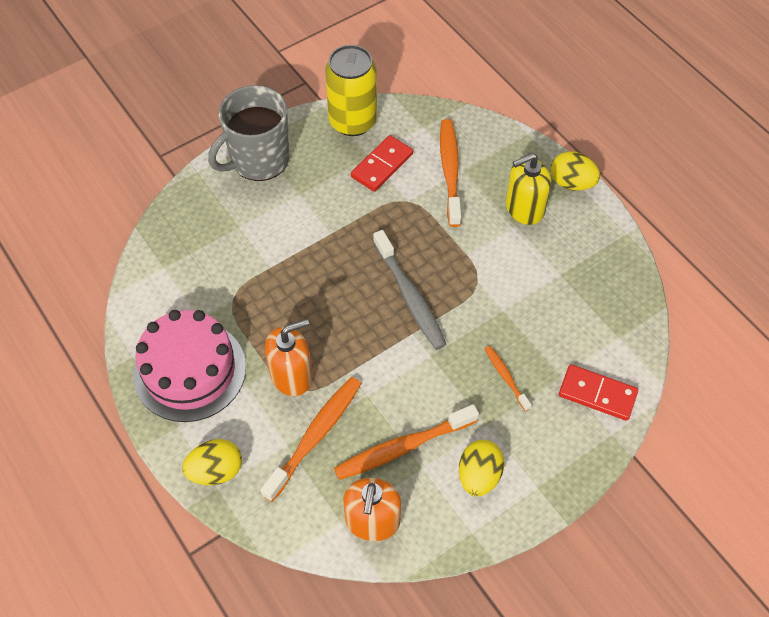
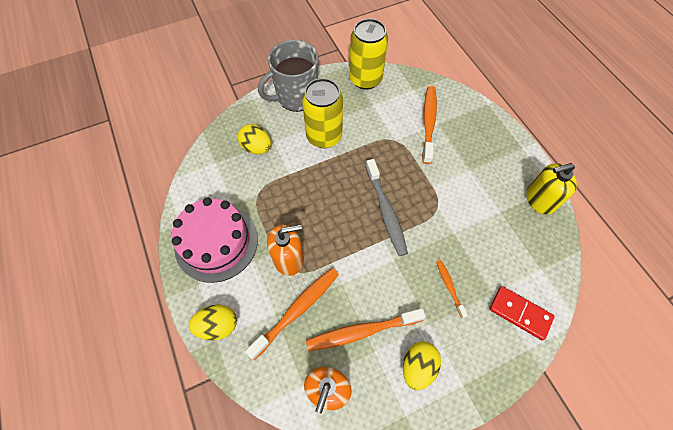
camera: 10 degrees right, 5 degrees up
red domino [351,135,413,192] -> none
yellow soap dispenser [506,153,551,225] -> yellow soap dispenser moved to [526,163,577,215]
yellow egg [551,151,600,191] -> yellow egg moved to [238,124,271,155]
none -> yellow can [302,78,343,148]

